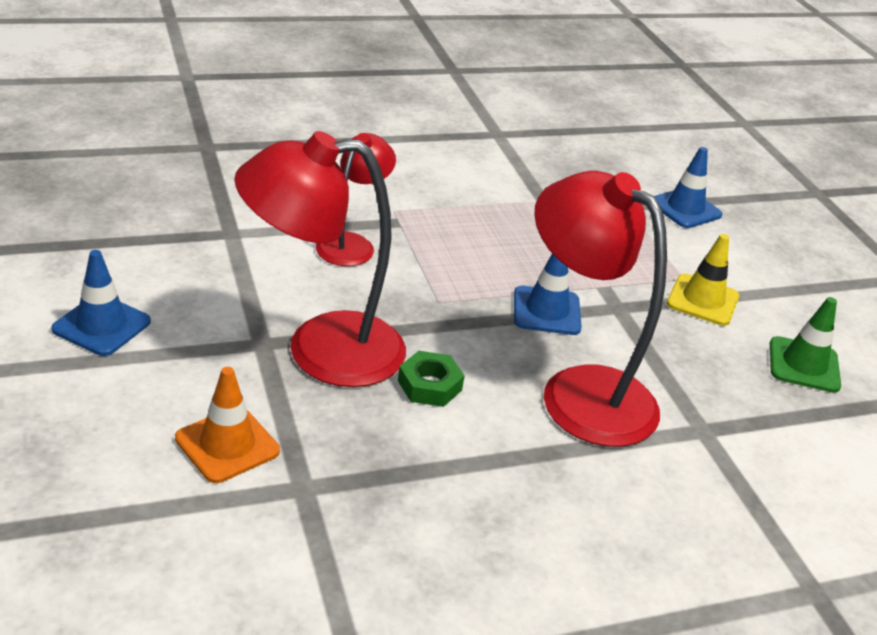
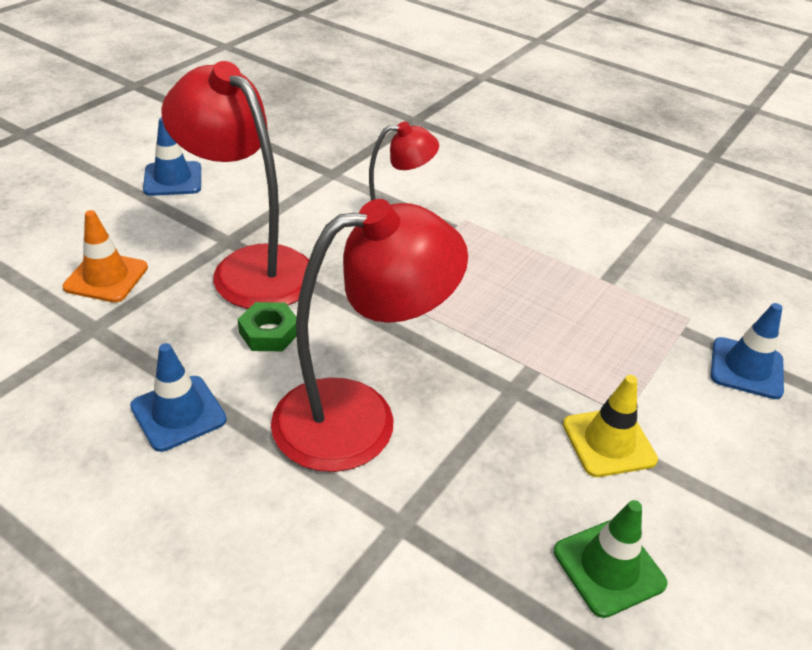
camera: 55 degrees right, 5 degrees up
blue traffic cone [514,254,582,335] -> blue traffic cone moved to [130,343,227,452]
red lamp [534,171,667,447] -> red lamp turned 60 degrees clockwise [271,199,468,472]

